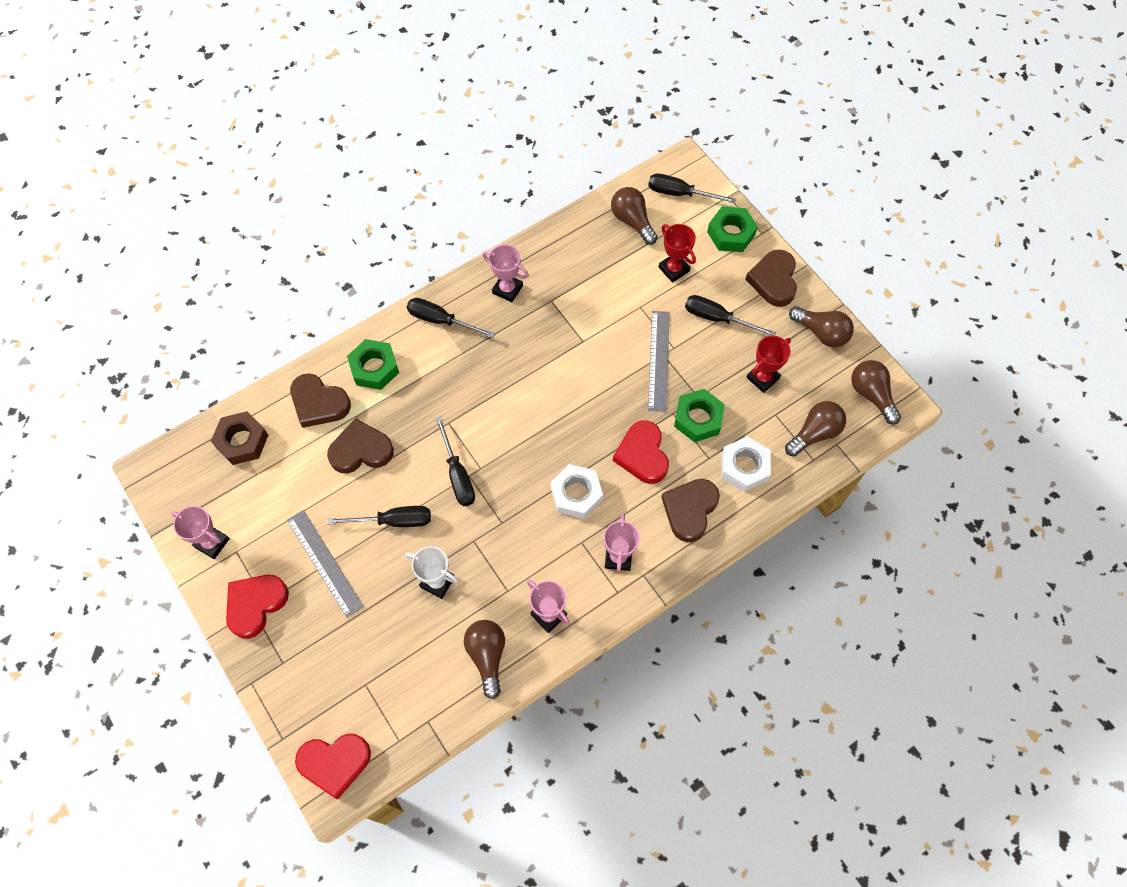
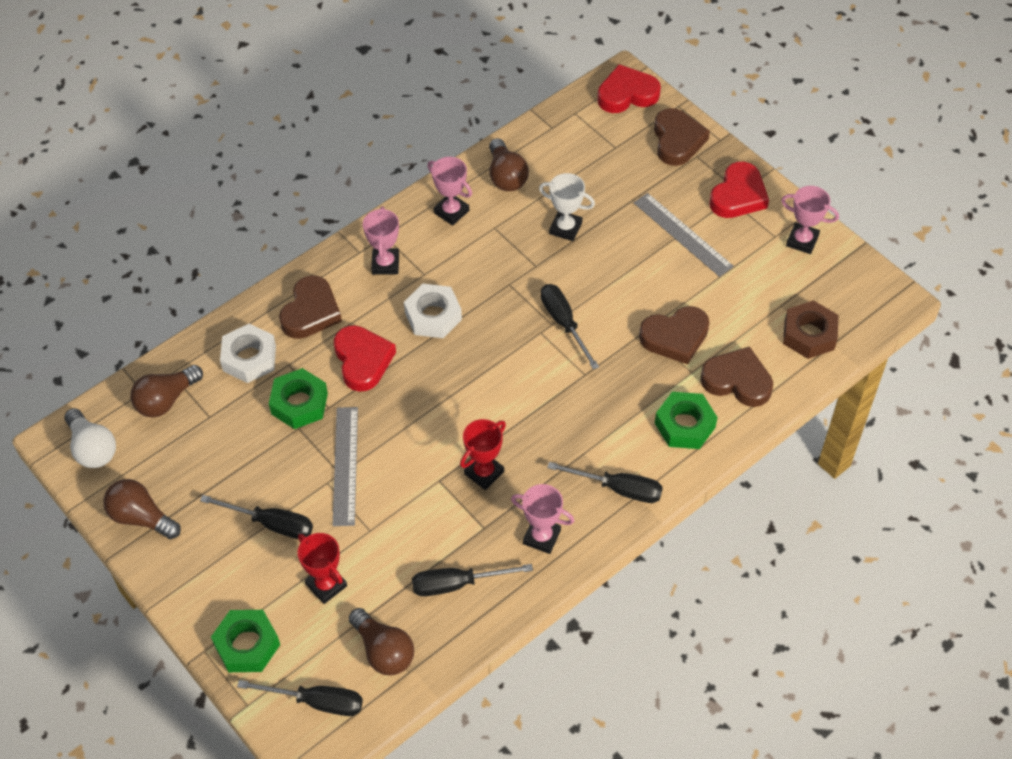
camera: 175 degrees right, 10 degrees down
black screwdriver [328,506,431,527] -> black screwdriver moved to [412,564,533,596]
brown heart [745,249,797,307] -> brown heart moved to [654,108,710,166]
red trophy [747,336,791,393] -> red trophy moved to [460,419,506,490]
brown light bulb [851,360,901,424] -> white light bulb [64,408,116,468]

